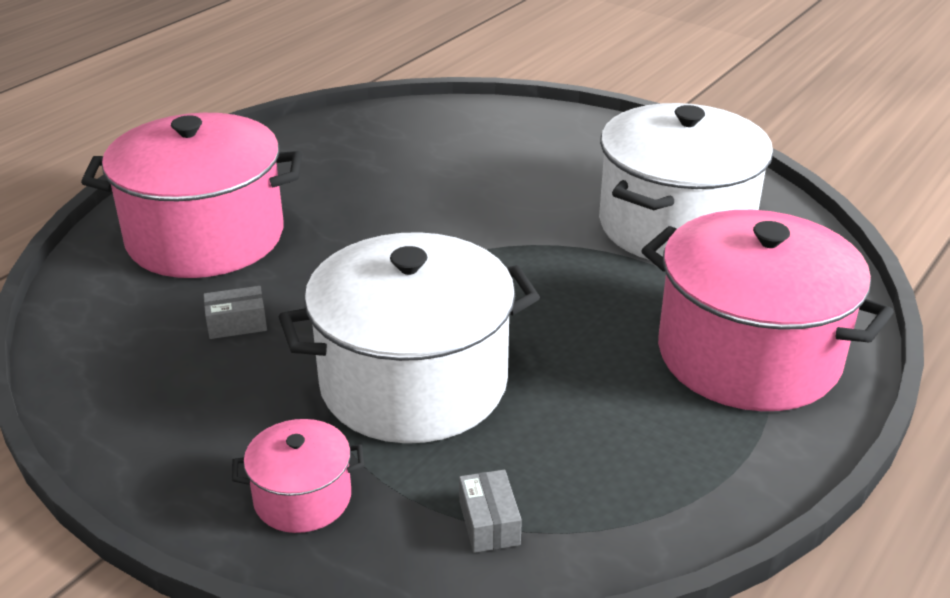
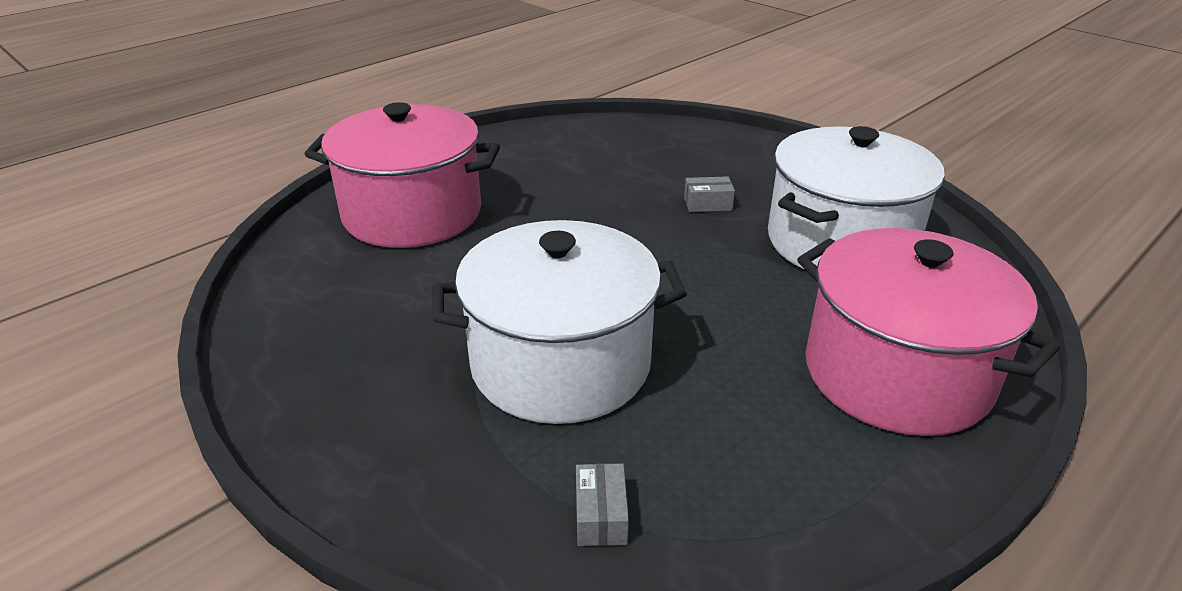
camera: 10 degrees right, 0 degrees up
grey box [203,286,267,339] -> grey box moved to [684,176,735,212]
pink pot [232,419,364,533] -> none

